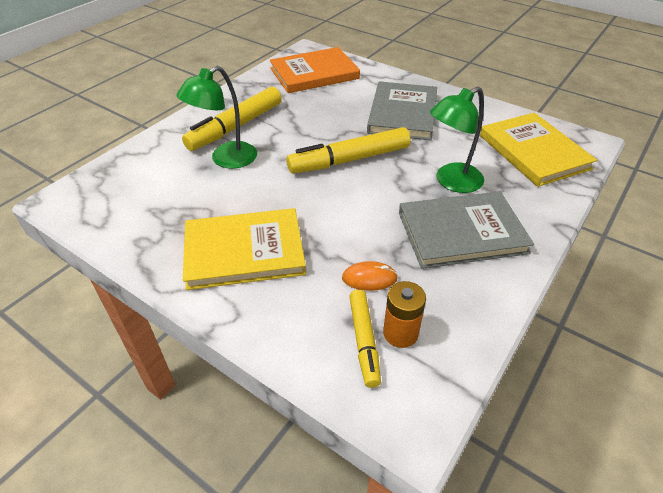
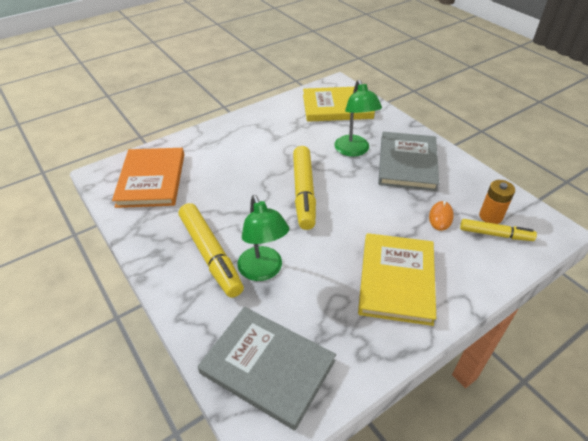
camera: 70 degrees left, 0 degrees up
grey book [367,81,437,141] -> grey book moved to [198,307,336,430]

